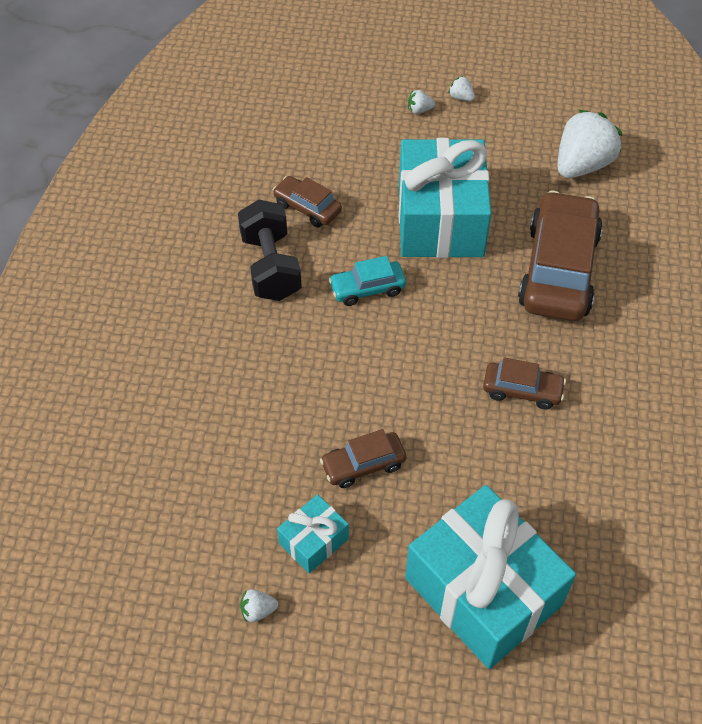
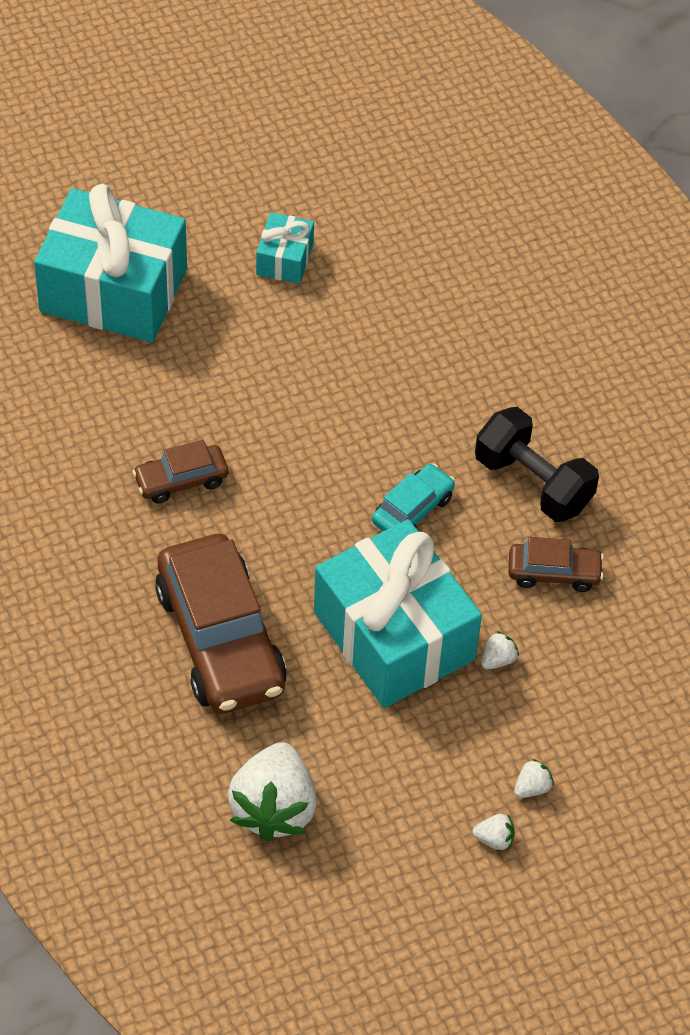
camera: 145 degrees right, 0 degrees up
white strawberry [240,589,278,622] -> white strawberry moved to [481,631,519,669]
brown car [320,429,406,488] -> none

